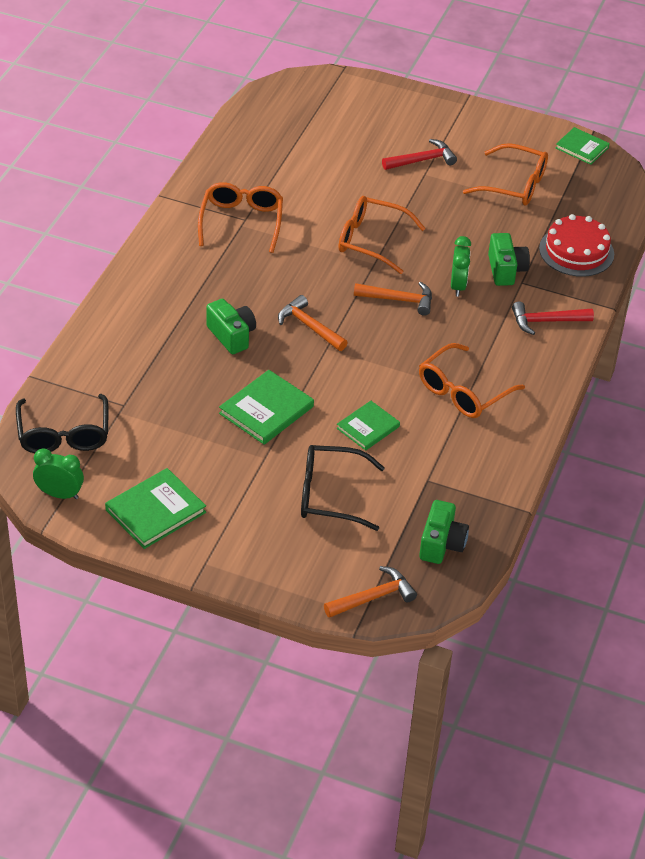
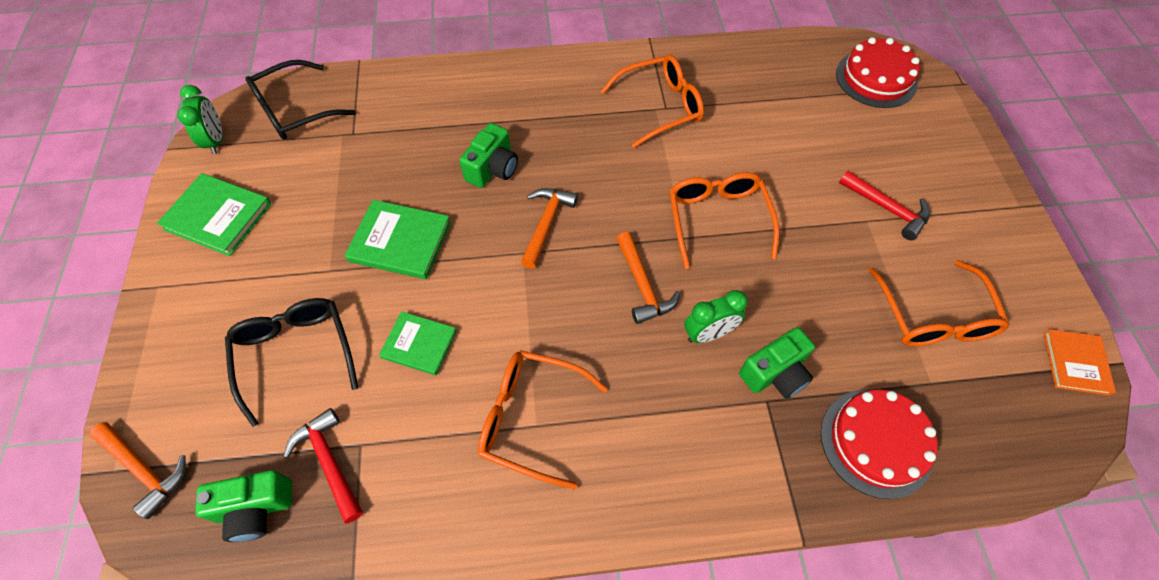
camera: 65 degrees right, 15 degrees up
red hammer [512,302,594,335] -> red hammer moved to [283,408,363,523]
green book [556,127,610,165] -> orange book [1044,329,1116,396]
none -> red cake [836,37,920,108]

